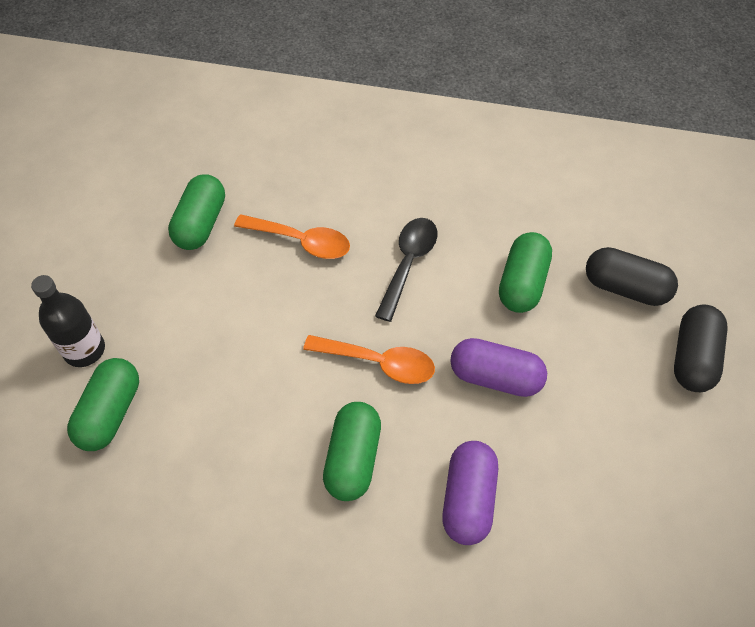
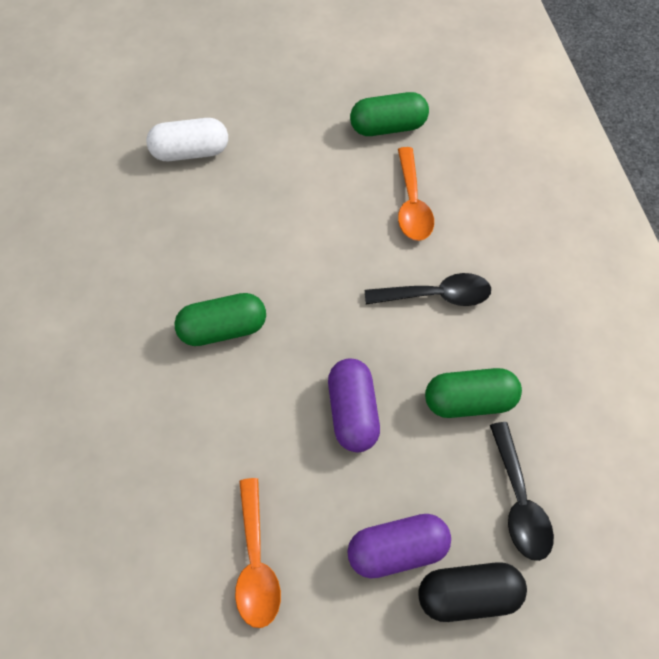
camera: 65 degrees right, 5 degrees up
black bottle [31,275,105,367] -> none
green capsule [67,358,139,451] -> white capsule [146,118,228,161]
orange spoon [303,335,435,384] -> orange spoon moved to [235,478,281,628]
purple capsule [442,441,498,545] -> purple capsule moved to [347,514,451,578]
black capsule [586,247,678,306] -> black spoon [490,422,554,561]

